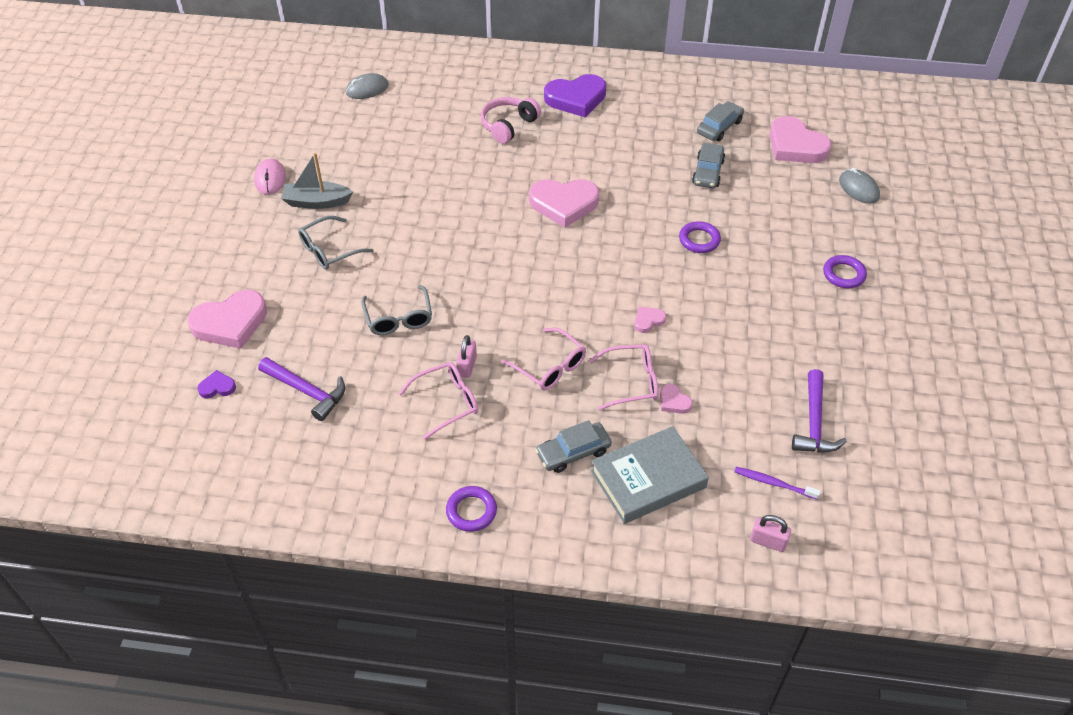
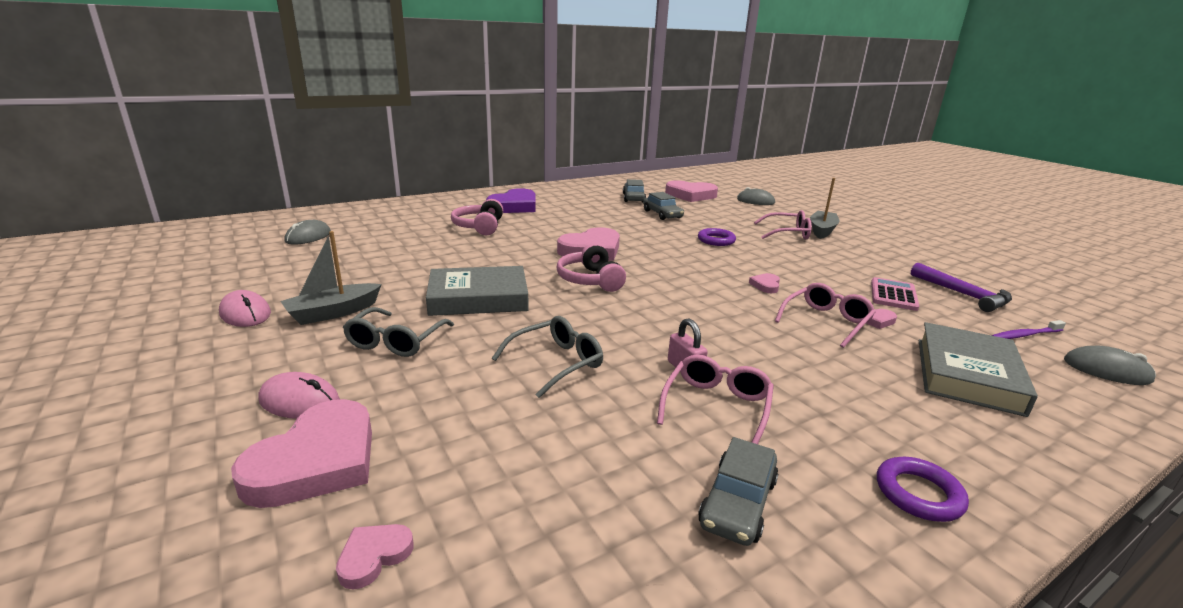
camera: 40 degrees left, 25 degrees down
purple heart [197,370,236,398] -> pink heart [336,524,413,590]
purple hammer [258,357,345,421] -> none
grey glasses [361,285,432,335] -> grey glasses turned 75 degrees counterclockwise [492,316,603,398]
pink glasses [502,327,586,390] -> pink glasses moved to [754,210,812,240]
grey car [535,420,612,473] -> grey car moved to [698,437,778,546]
pink padlock [750,515,791,552] -> grey mouse [1064,346,1156,385]
purple ring [823,255,867,288] -> grey boat [810,178,839,239]
none -> pink mouse [258,372,340,419]
none -> grey book [426,266,529,316]
none -> pink headphones [557,243,626,292]
none -> pink calculator [871,277,919,311]

